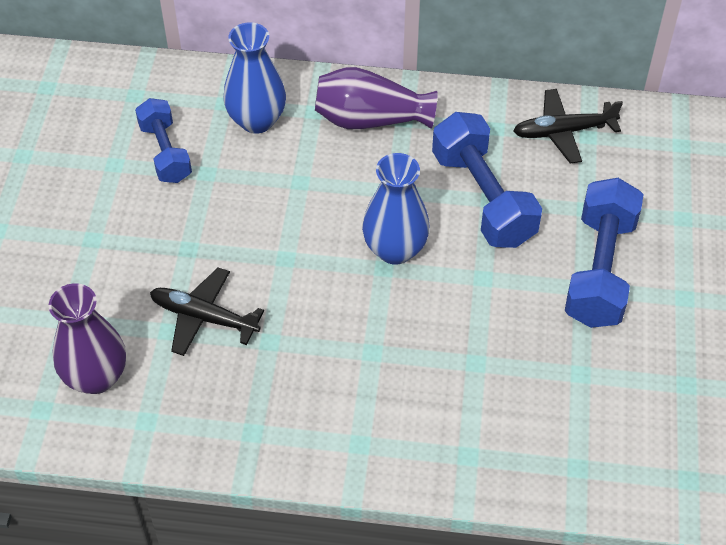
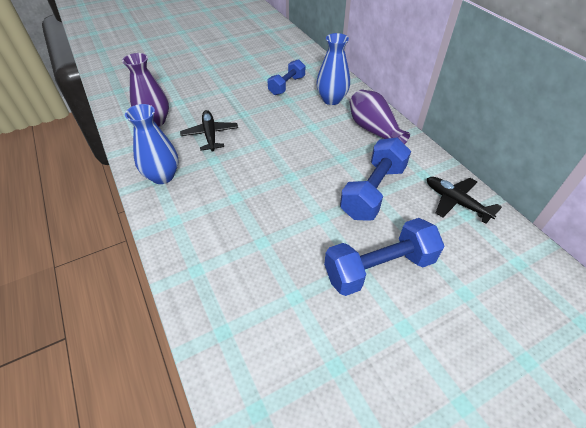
camera: 55 degrees right, 5 degrees down
blue vase [362,153,430,265] -> blue vase moved to [125,104,179,184]

